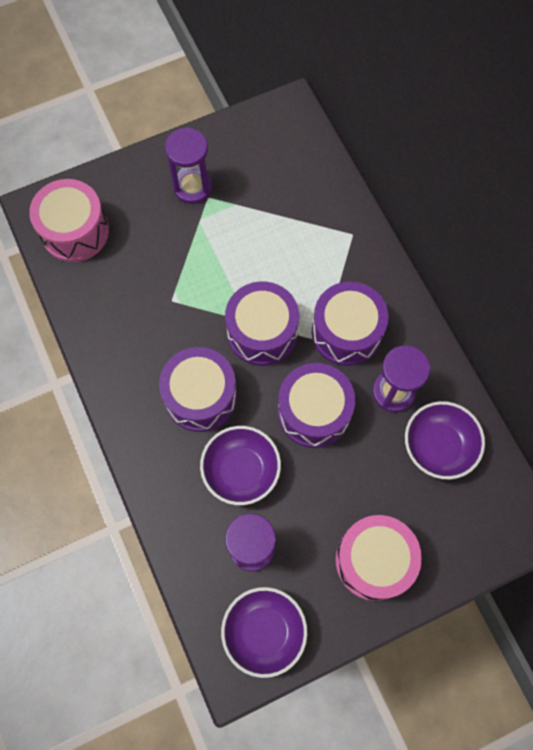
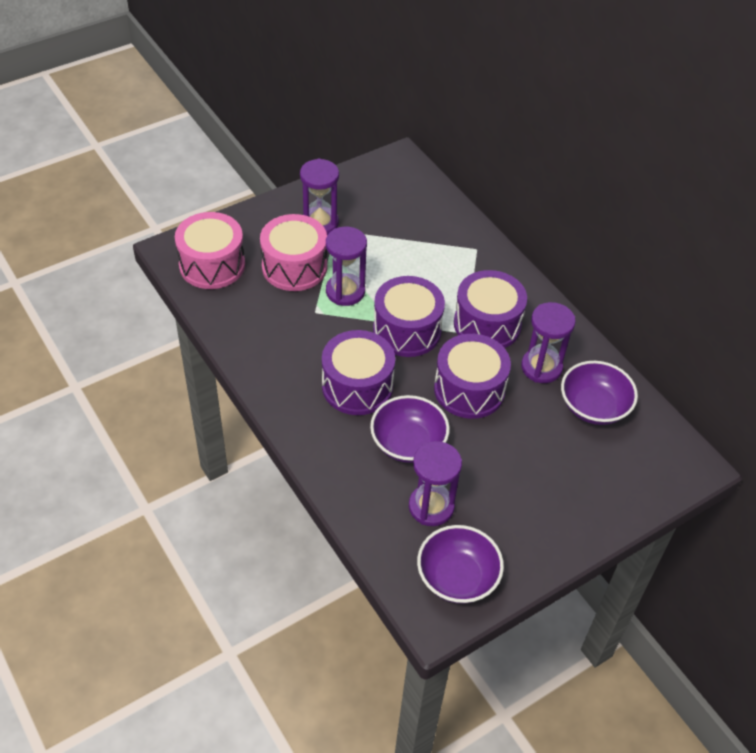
camera: 10 degrees left, 20 degrees down
pink drum [335,515,422,601] -> pink drum moved to [260,214,327,291]
none -> purple hourglass [326,227,367,306]

